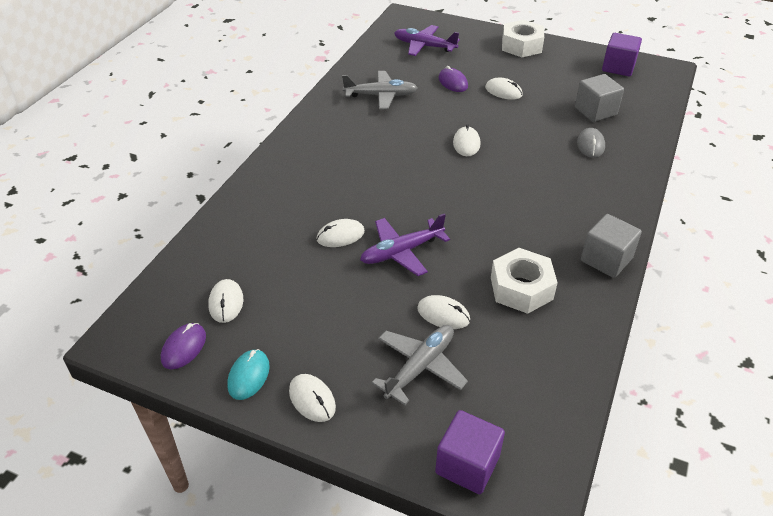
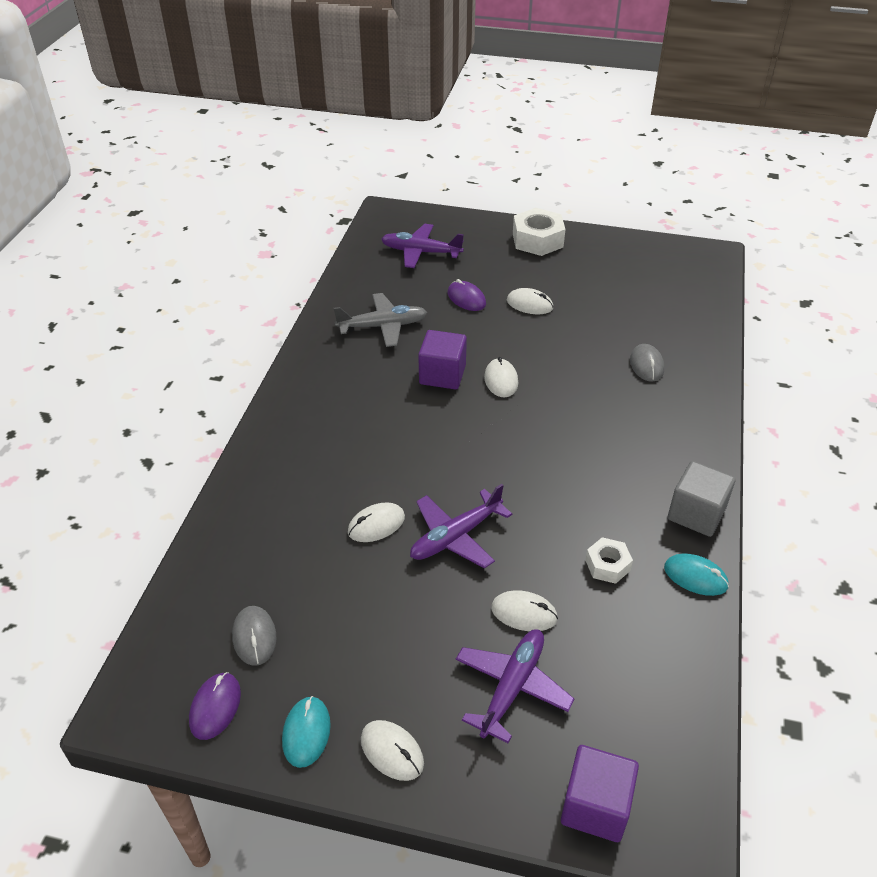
camera: 10 degrees left, 0 degrees up
white mouse [208,279,243,323] -> grey mouse [232,606,277,666]
grey plane [372,325,468,405] -> purple plane [456,629,574,743]
white nut [491,248,558,314] -> white nut [585,537,633,584], size x0.57
grey cube [575,74,624,122] -> none
purple cube [602,33,642,76] -> purple cube moved to [418,330,467,389]
none -> turquoise mouse [664,553,729,596]

